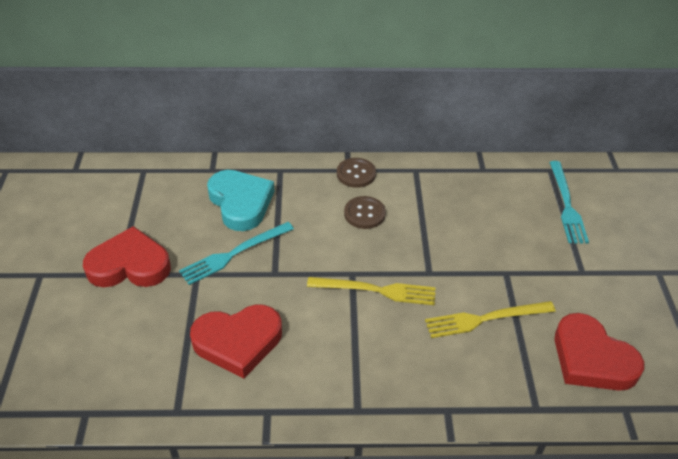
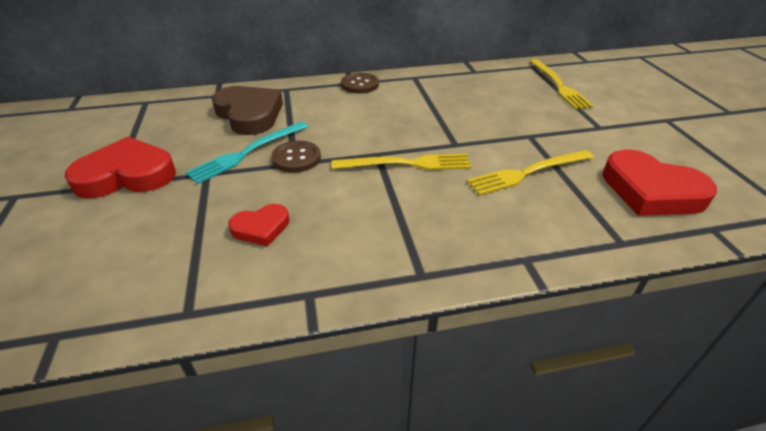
camera: 10 degrees left, 5 degrees down
red heart [190,305,282,378] -> red heart [228,204,289,246], size x0.54
turquoise heart [207,170,275,231] -> brown heart [212,86,283,135]
brown button [344,196,386,229] -> brown button moved to [271,141,321,172]
turquoise fork [549,161,589,243] -> yellow fork [530,59,593,109]

